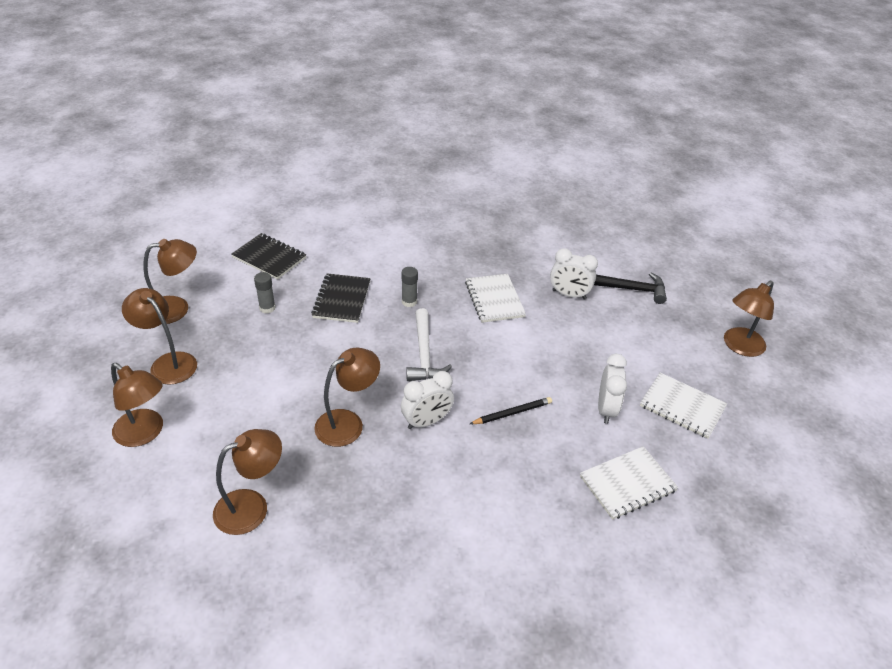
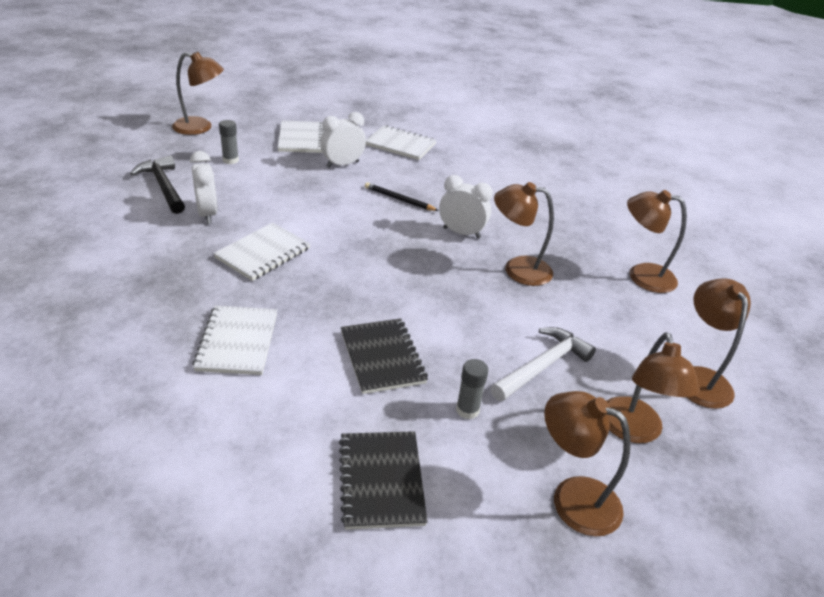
camera: 130 degrees left, 5 degrees down
black notebook [311,273,371,323] -> black notebook turned 75 degrees counterclockwise [341,318,428,394]
grey glue stick [402,267,418,307] -> grey glue stick moved to [219,120,239,164]
white hammer [406,308,452,381] -> white hammer moved to [491,327,596,401]
none -> white notebook [192,305,277,375]

